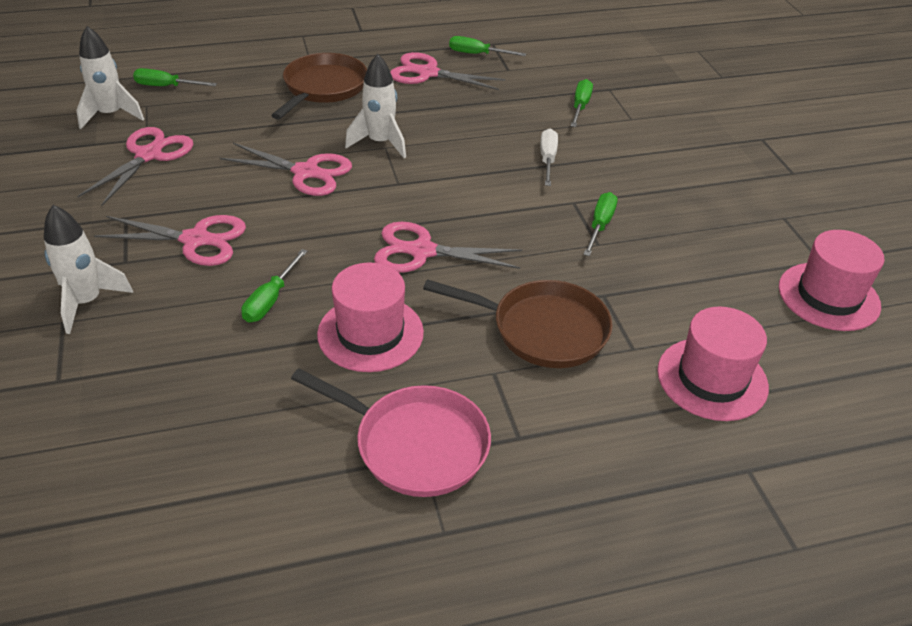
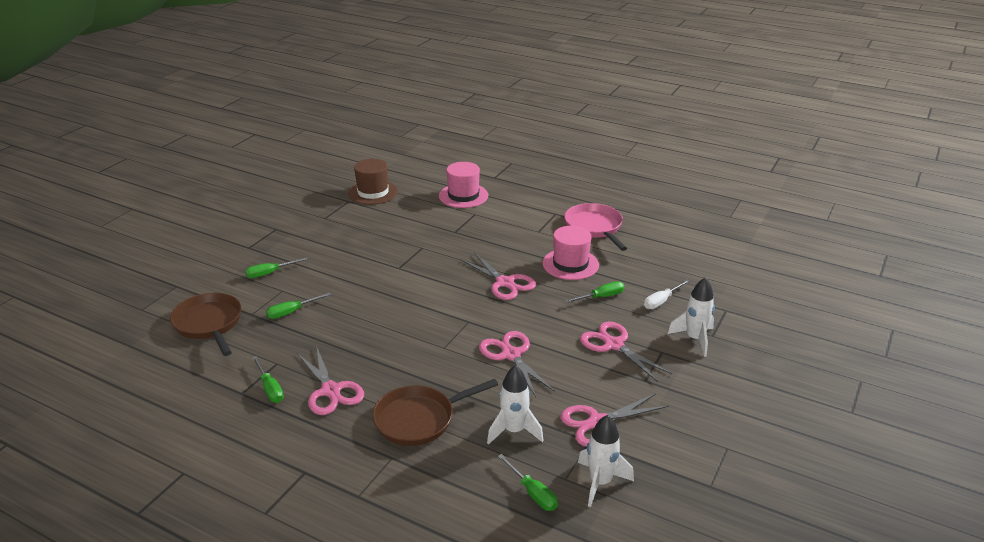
camera: 135 degrees left, 10 degrees down
white rocket [345,54,406,158] -> white rocket moved to [487,365,544,444]
brown pan [423,279,613,368] -> brown pan moved to [170,293,241,356]
white screwdriver [540,129,558,186] -> white screwdriver moved to [644,280,690,309]
green screwdriver [583,192,617,256] -> green screwdriver moved to [245,257,308,278]
pink hat [779,230,884,331] -> brown hat [348,159,398,205]

